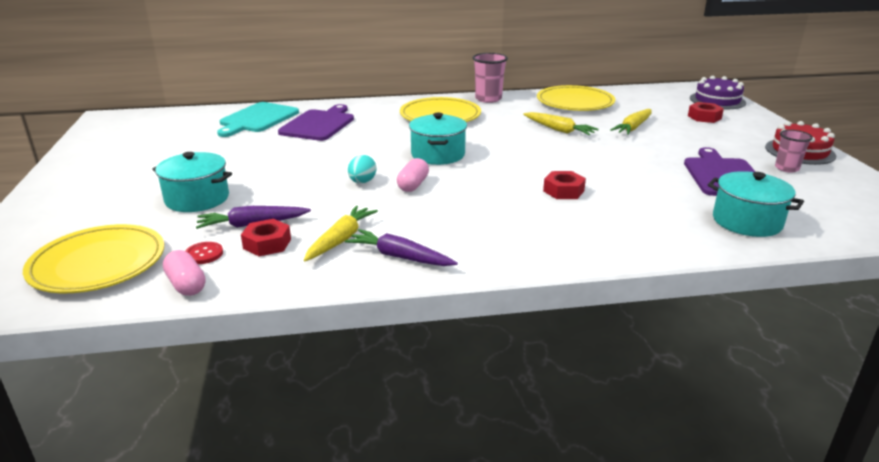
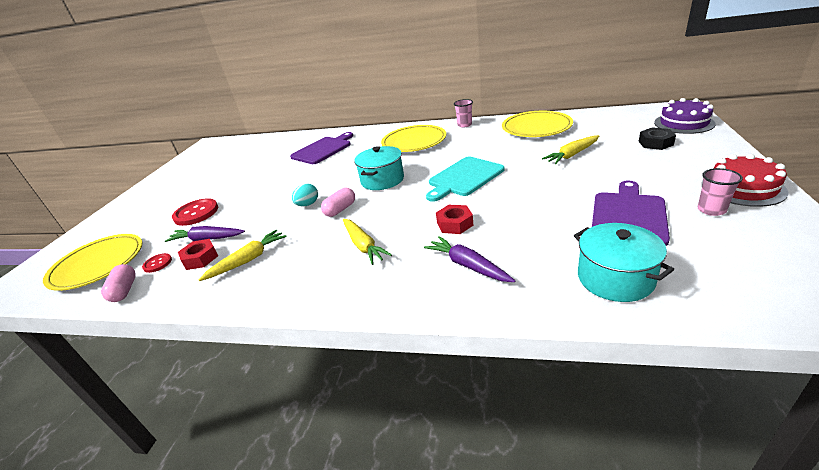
camera: 25 degrees right, 5 degrees up
turquoise pot [152,152,232,212] -> red button [172,198,218,226]
turquoise cutting board [217,102,299,137] -> turquoise cutting board moved to [426,157,505,202]
purple carrot [345,229,458,266] -> purple carrot moved to [424,236,515,282]
pink cup [472,53,508,103] -> pink cup [454,99,473,127], size x0.66
yellow carrot [523,112,599,135] -> yellow carrot moved to [343,219,392,265]
red nut [688,102,724,123] -> black nut [638,127,676,150]

